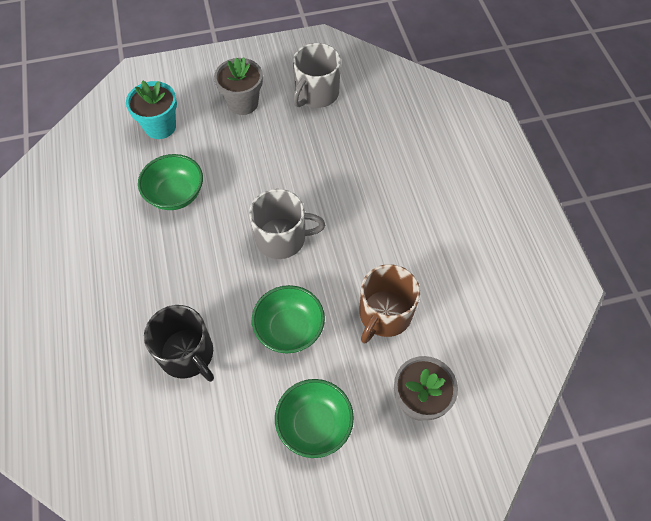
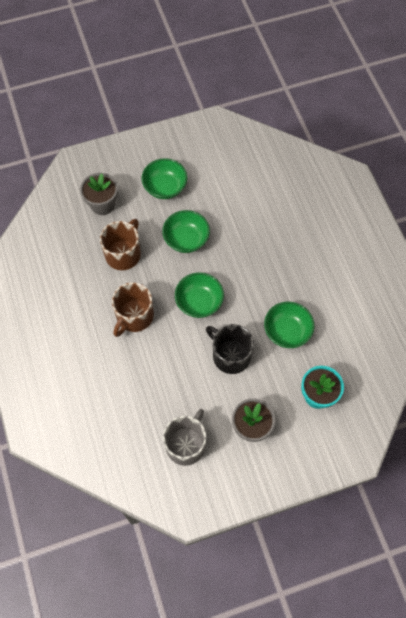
camera: 175 degrees right, 5 degrees up
black mug [144,305,214,382] -> black mug moved to [206,324,254,374]
grey mug [249,189,325,259] -> green bowl [175,272,224,318]
none -> brown mug [112,282,154,337]

